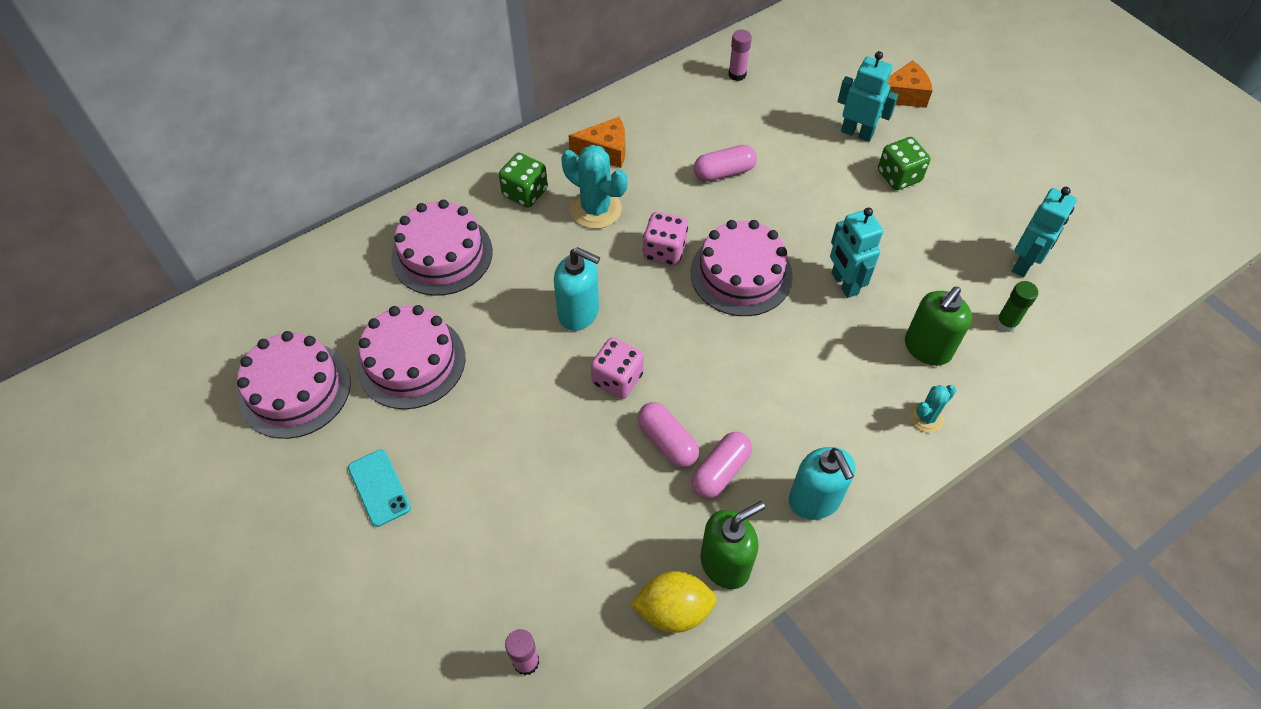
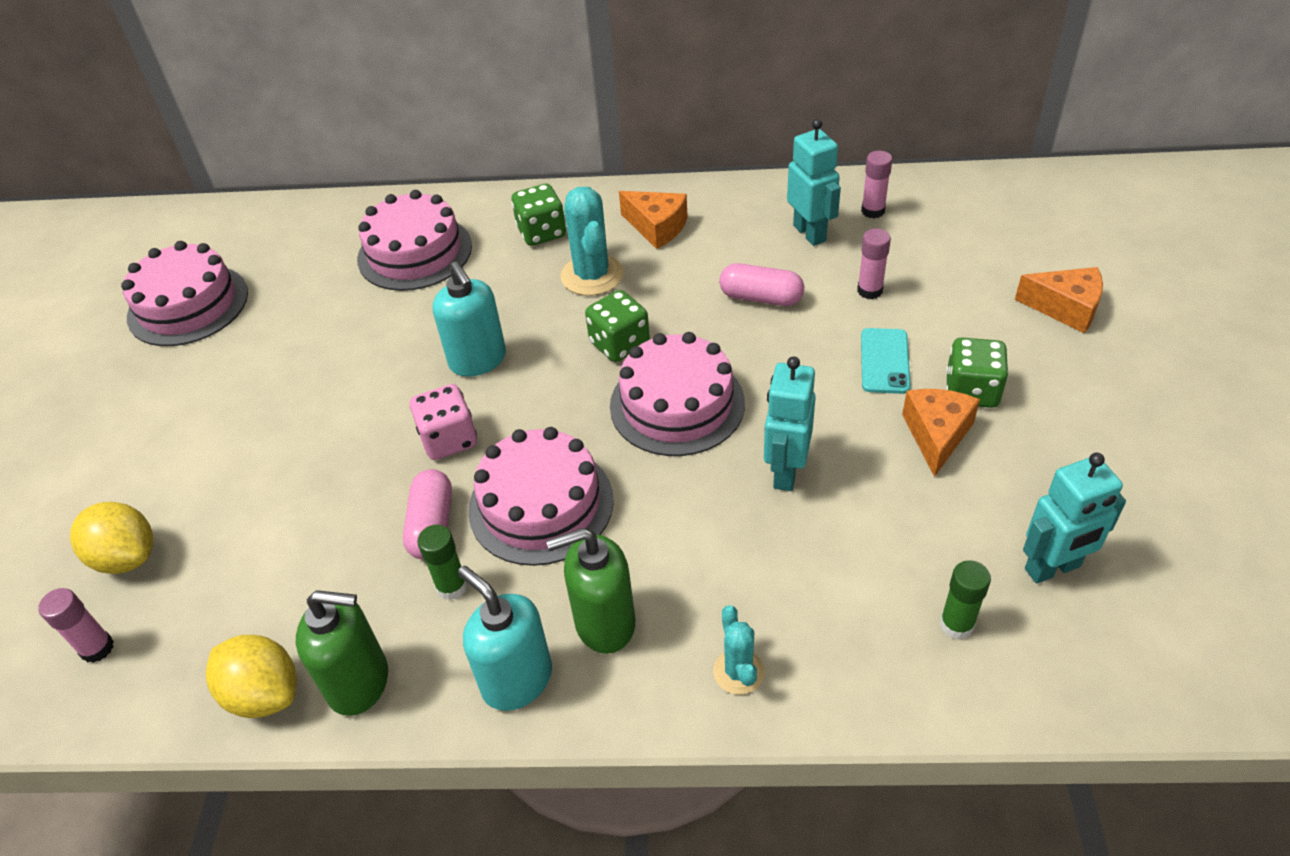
camera: 40 degrees right, 10 degrees down
turquoise phone [348,449,411,527] -> turquoise phone moved to [861,328,910,394]
pink cake [356,305,465,409] -> pink cake moved to [468,427,614,566]
pink dice [643,212,688,266] -> green dice [585,290,650,362]
pink capsule [691,432,752,499] -> green glue stick [417,525,468,600]
turquoise soap dispenser [789,447,855,520] -> turquoise soap dispenser turned 120 degrees clockwise [458,566,552,711]
turquoise robot [837,51,898,142] -> turquoise robot moved to [787,119,841,246]
green soap dispenser [905,287,972,366] -> green soap dispenser moved to [546,528,635,654]
turquoise cactus [909,385,956,433] -> turquoise cactus turned 75 degrees clockwise [713,605,765,695]
none -> yellow lemon [70,502,153,574]
none -> pink glue stick [857,228,891,299]
none -> orange cheese [902,389,980,477]

